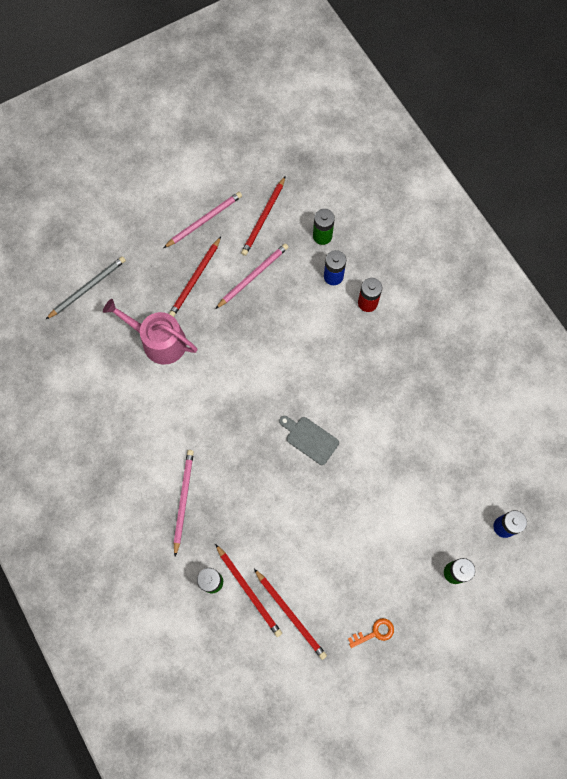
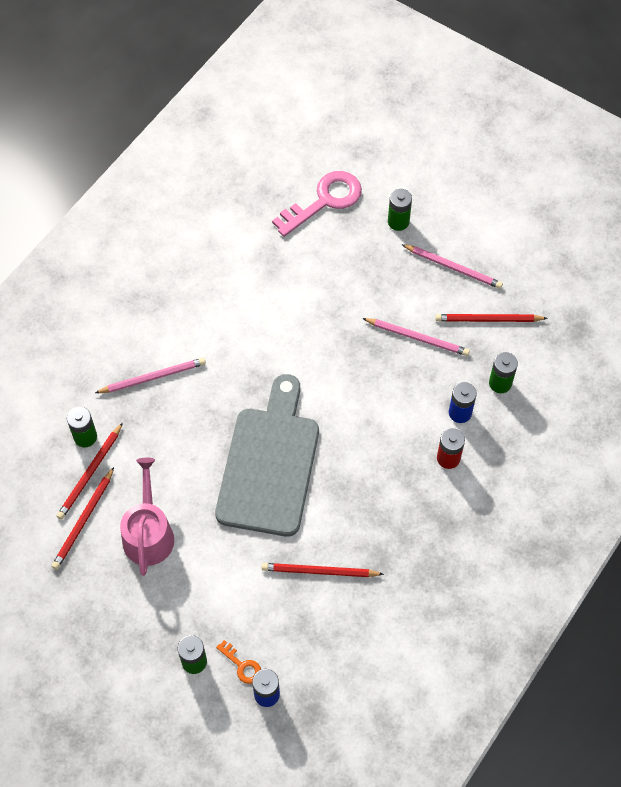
camera: 65 degrees right, 10 degrees down
grey pencil [46,256,126,319] -> pink key [272,171,362,237]
pink watering can [103,299,198,365] -> pink watering can moved to [120,458,174,576]
red pencil [169,237,221,317] -> red pencil moved to [262,563,384,577]
grey cutting board [279,416,339,465] -> grey cutting board [215,374,319,537], size x2.41
orange key [348,618,394,648] -> orange key moved to [216,640,261,684]
none -> green battery [388,189,412,231]

